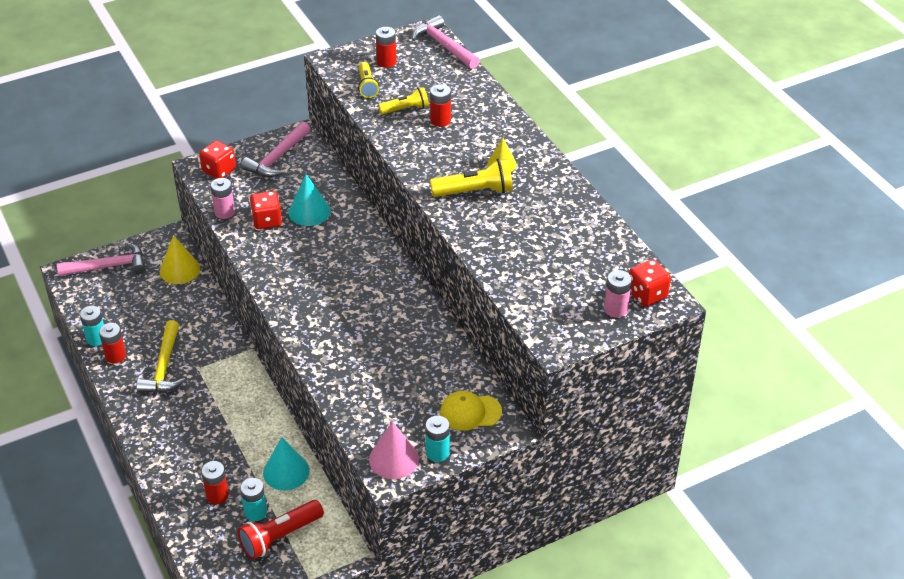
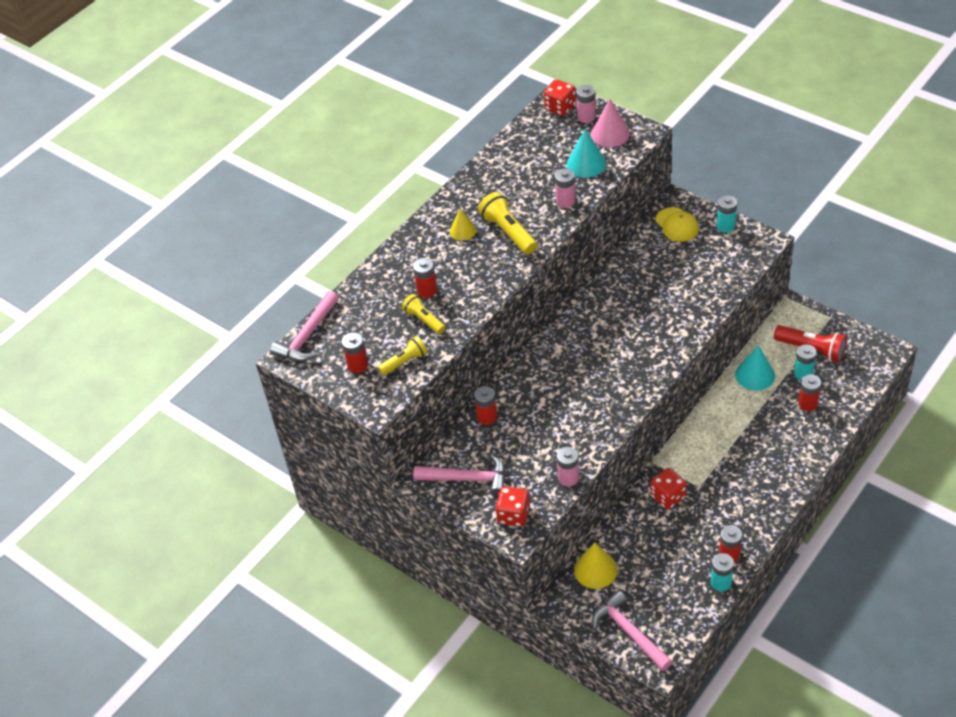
camera: 110 degrees left, 5 degrees up
yellow hammer [136,320,186,393] -> none
red dice [249,191,282,229] -> red dice moved to [650,468,687,510]
turquoise cone [289,174,331,226] -> turquoise cone moved to [566,129,606,178]
pink cone [369,421,419,479] -> pink cone moved to [591,99,630,147]
none -> red battery [474,386,497,425]
none -> pink battery [555,169,576,208]

